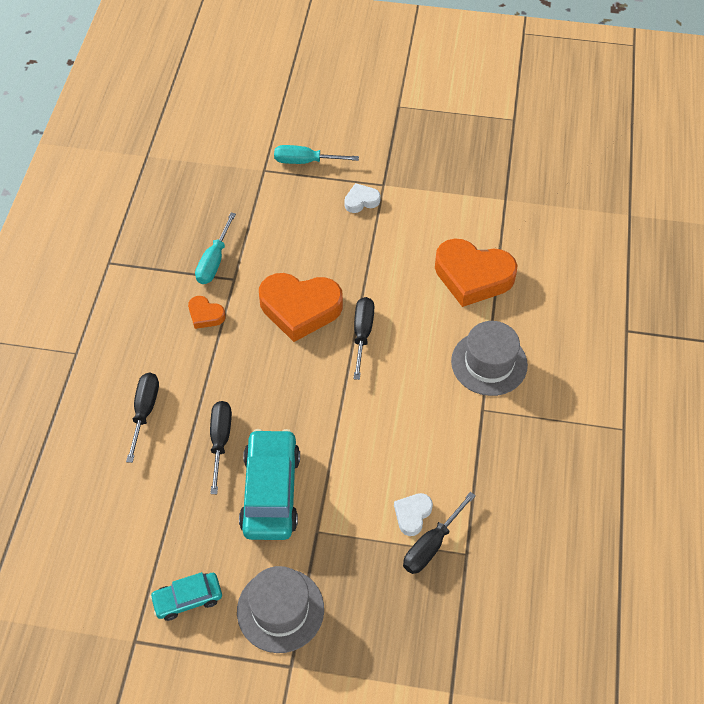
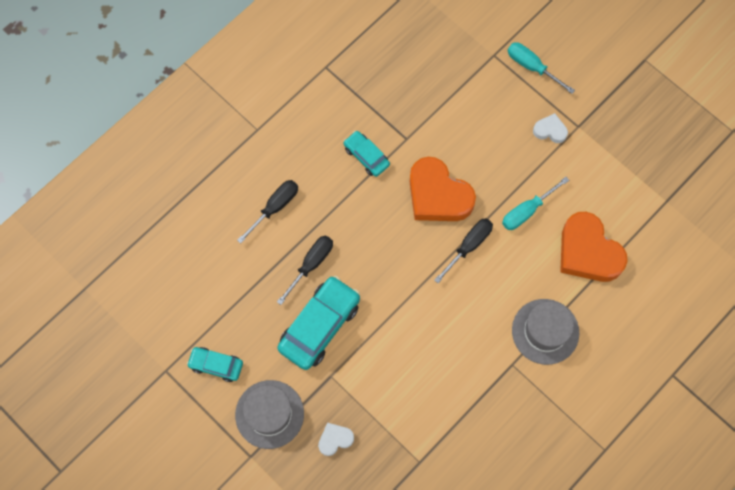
camera: 35 degrees right, 15 degrees up
orange heart [188,296,226,329] -> turquoise car [343,131,390,177]
turquoise screwdriver [195,213,236,284] -> turquoise screwdriver moved to [502,177,569,230]
white heart [394,493,433,536] -> white heart moved to [318,422,354,456]
black screwdriver [403,492,476,574] -> none

